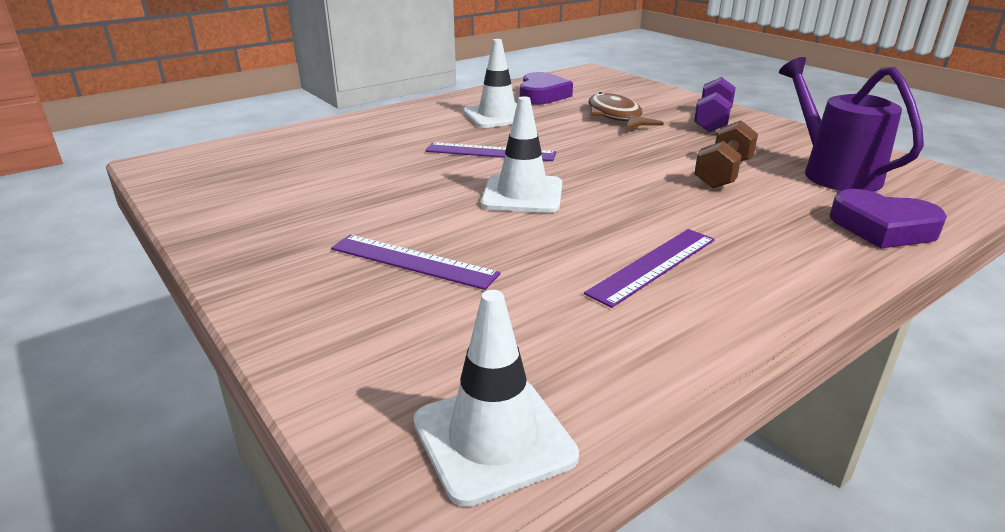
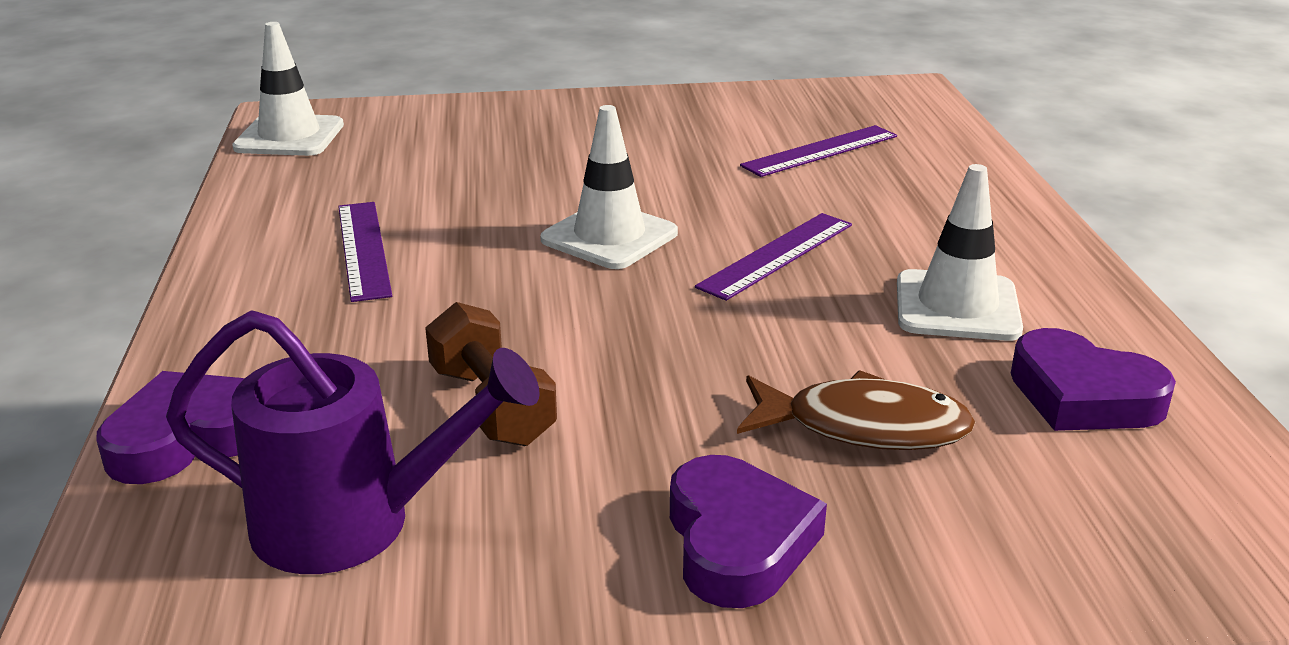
camera: 120 degrees right, 0 degrees up
purple ruler [331,235,501,290] -> purple ruler moved to [740,125,897,177]
purple dumbbell [694,77,736,132] -> purple heart [670,455,827,608]

